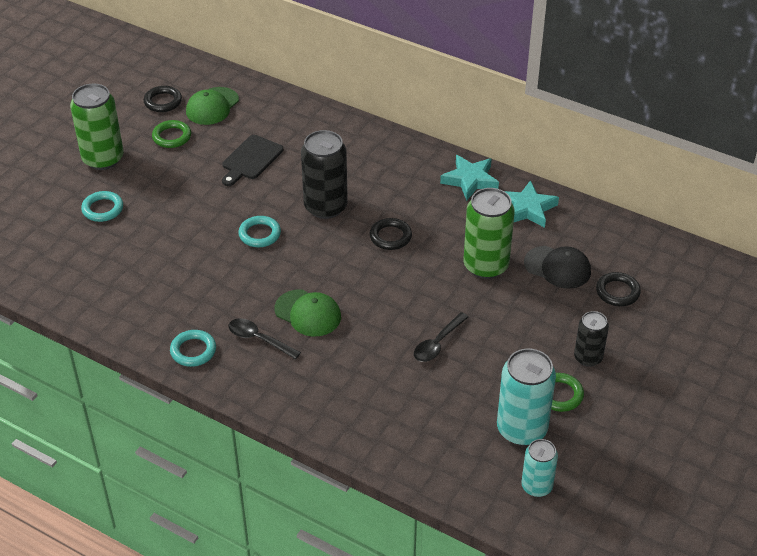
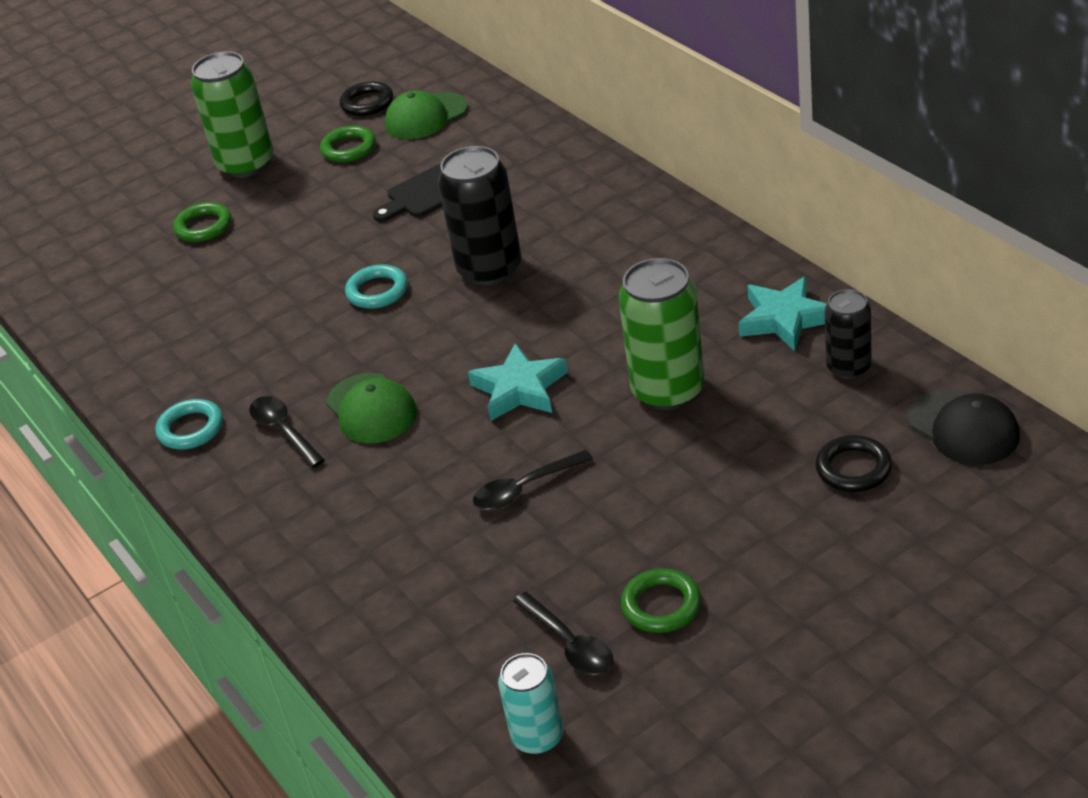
camera: 30 degrees right, 5 degrees down
turquoise ring [81,191,123,222] -> green ring [173,202,232,242]
black ring [370,218,412,250] -> none
turquoise star [440,155,499,201] -> turquoise star moved to [468,343,568,421]
turquoise can [497,349,556,446] -> black spoon [513,592,613,675]
black cap [524,246,591,289] -> black cap moved to [908,389,1020,465]
black can [574,311,609,367] -> black can moved to [825,289,872,379]

